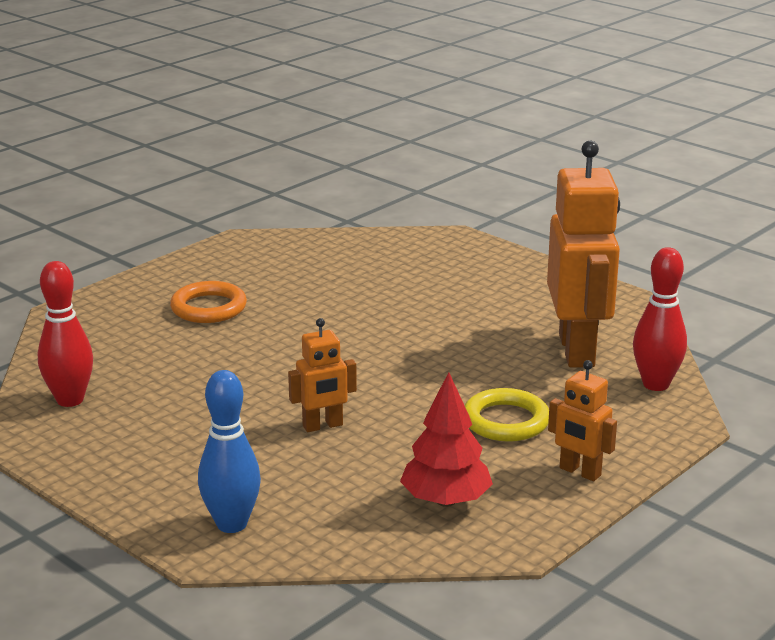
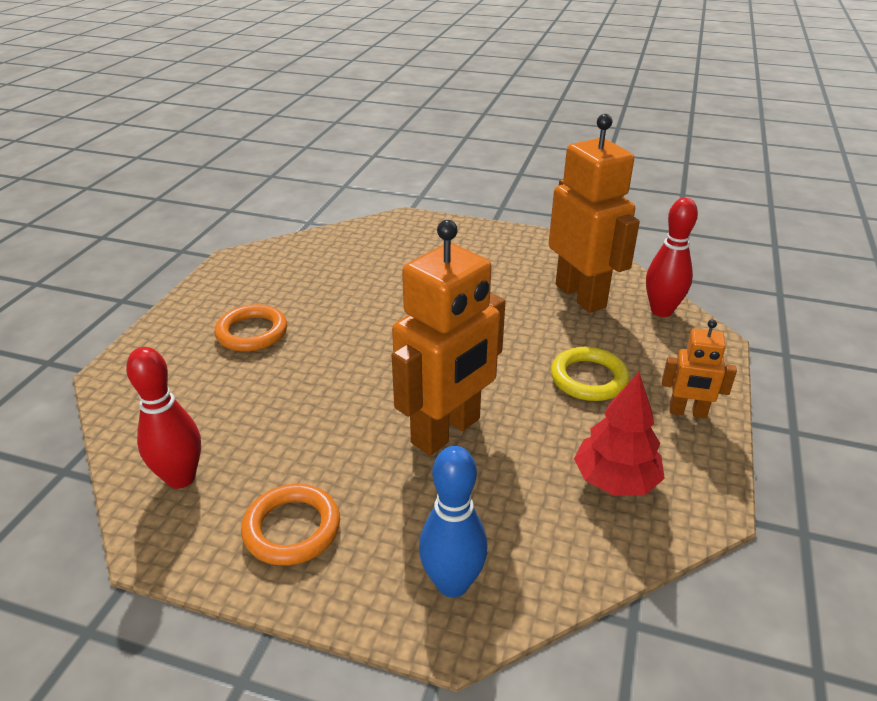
camera: 25 degrees left, 10 degrees up
orange robot [288,318,357,432] -> orange robot [392,220,505,455], size x2.02
none -> orange ring [241,484,340,566]

